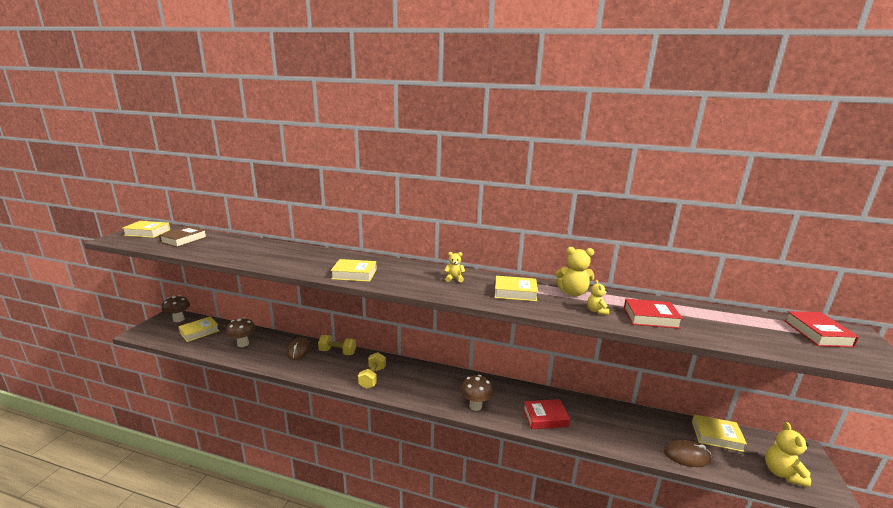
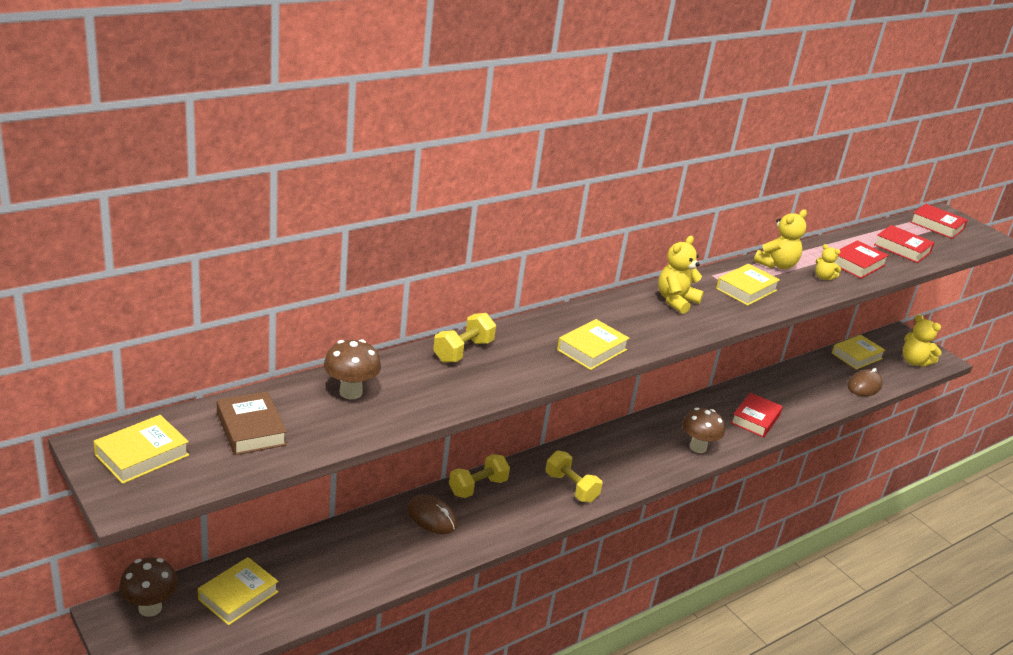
camera: 55 degrees left, 10 degrees up
yellow book [178,316,219,342] -> yellow book turned 45 degrees clockwise [198,557,278,625]
brown mushroom [226,317,256,347] -> brown mushroom moved to [324,339,381,400]
yellow teddy bear [444,252,465,282] -> yellow teddy bear [658,236,704,314], size x1.72
none -> yellow dumbbell [433,313,496,363]
none -> red book [874,225,935,263]

